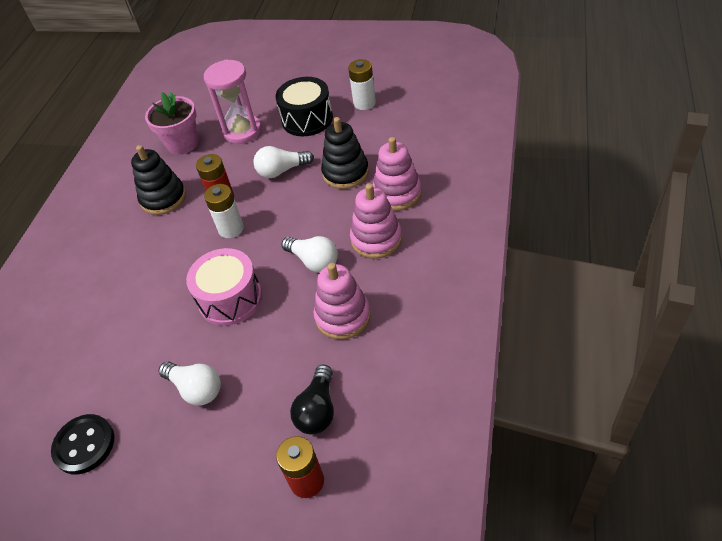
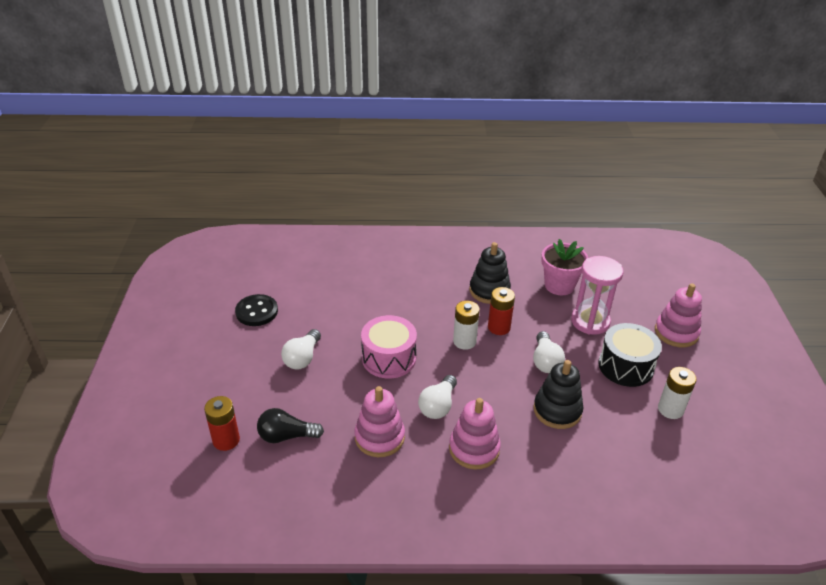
camera: 70 degrees right, 10 degrees down
white light bulb [253,146,314,178] -> white light bulb turned 150 degrees counterclockwise [533,331,565,373]
pink stacking toy [373,137,422,211] -> pink stacking toy moved to [655,283,702,347]

